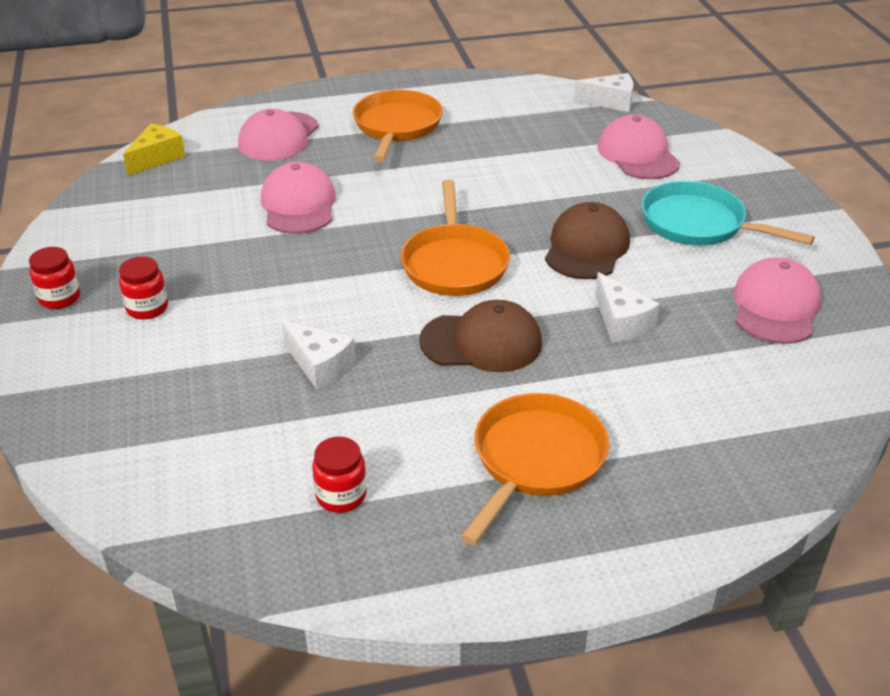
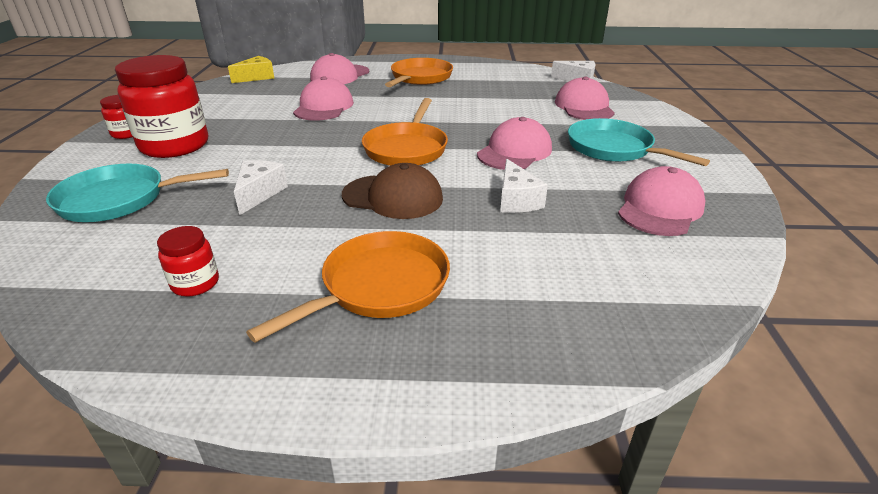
camera: 15 degrees right, 5 degrees down
red jar [119,256,168,319] -> red jar [115,55,208,158], size x2.17
white cheese [281,321,356,390] -> white cheese turned 135 degrees counterclockwise [234,160,288,215]
brown cap [545,202,630,279] -> pink cap [477,117,552,170]
none -> turquoise pan [46,164,229,222]

